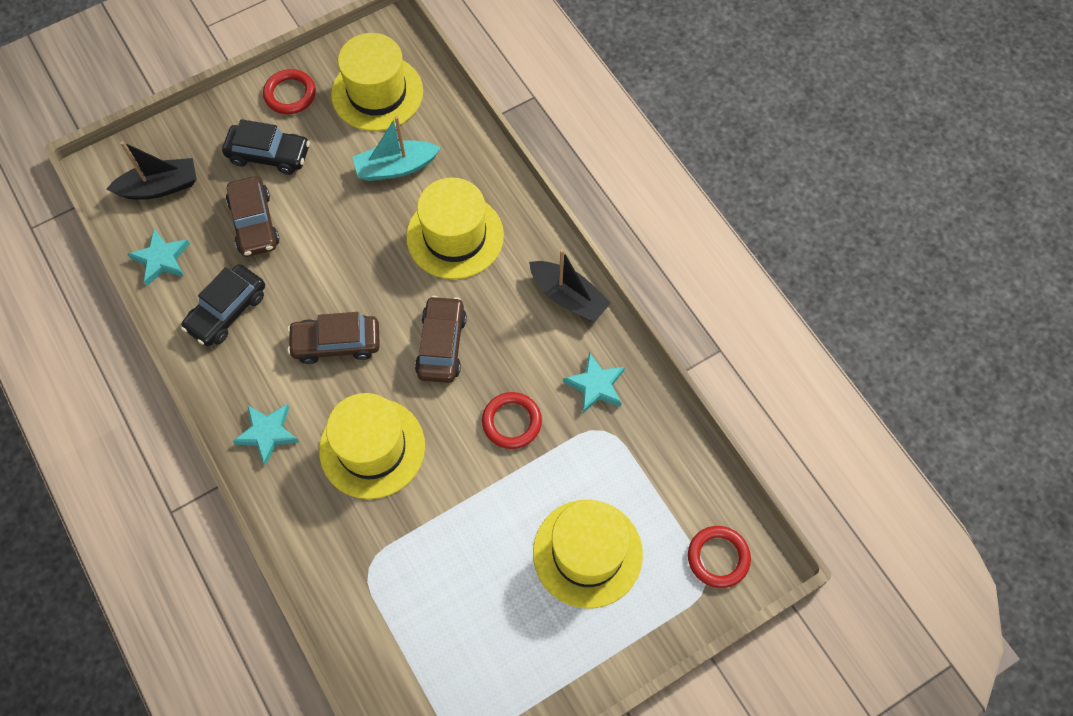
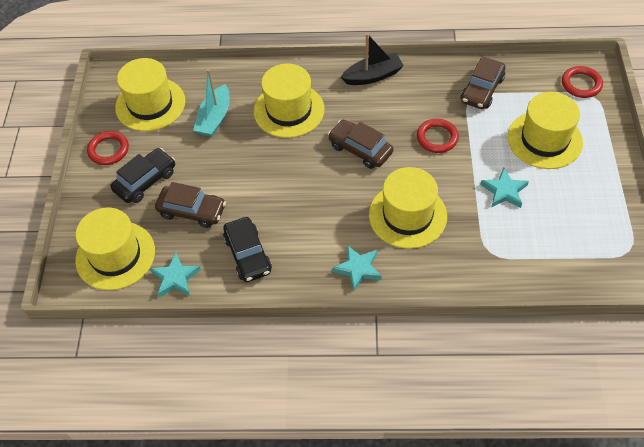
camera: 55 degrees left, 10 degrees down
black boat [106,141,197,199] -> yellow hat [75,207,155,290]
brown car [287,312,380,364] -> brown car moved to [461,56,506,109]
turquoise star [563,352,625,413] -> turquoise star moved to [480,168,529,208]

